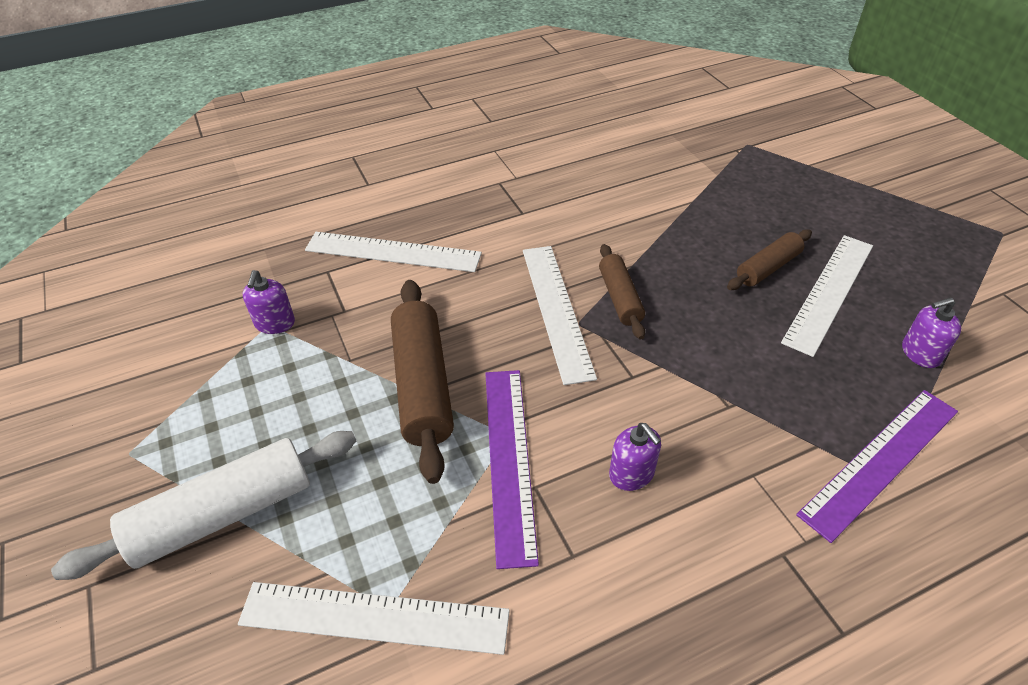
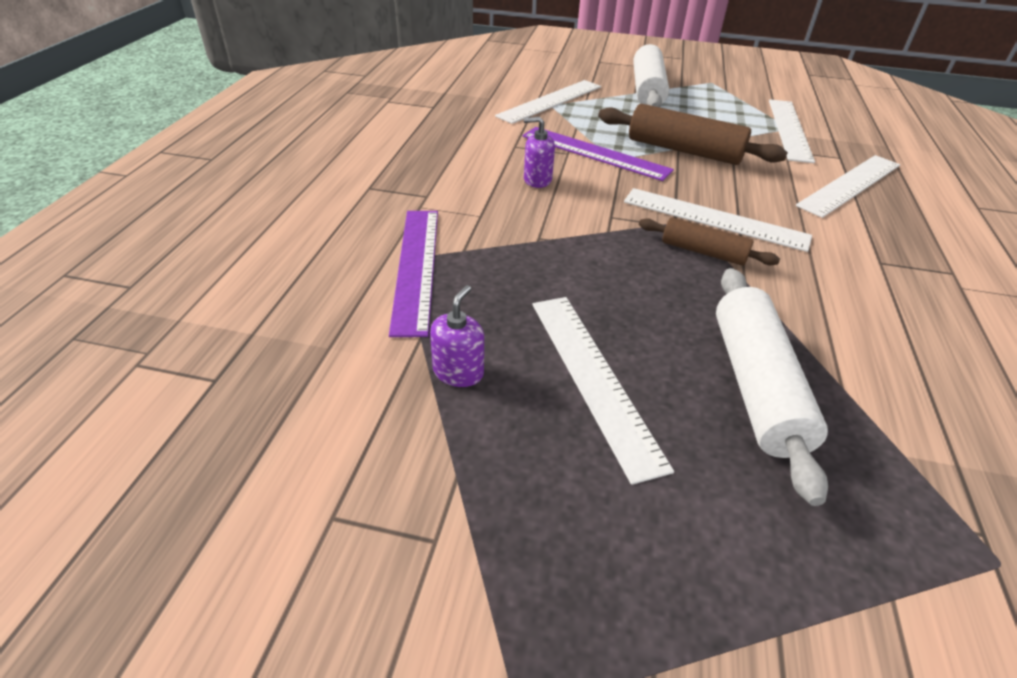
camera: 125 degrees right, 5 degrees down
purple soap dispenser [242,270,295,334] -> white ruler [769,99,815,163]
brown rolling pin [727,229,812,290] -> none
none -> white rolling pin [716,268,828,506]

